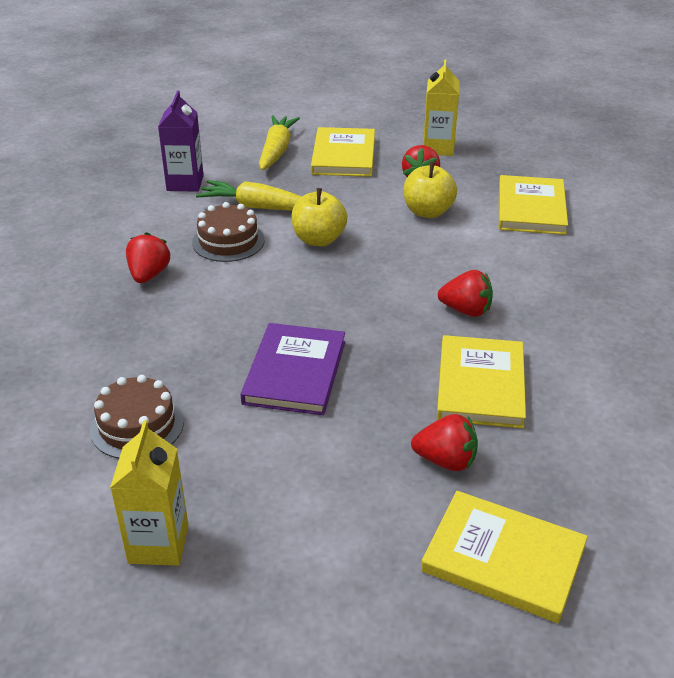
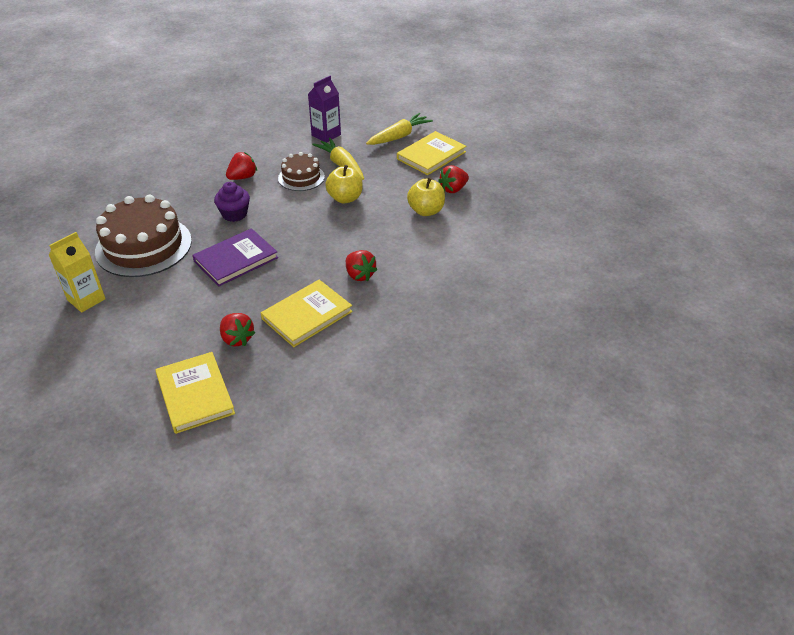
camera: 40 degrees right, 5 degrees up
brown cake [90,375,184,459] -> brown cake [95,195,192,277], size x1.82
yellow carton [423,59,459,156] -> none
yellow book [499,175,568,235] -> none
none -> purple cupcake [214,182,250,222]

